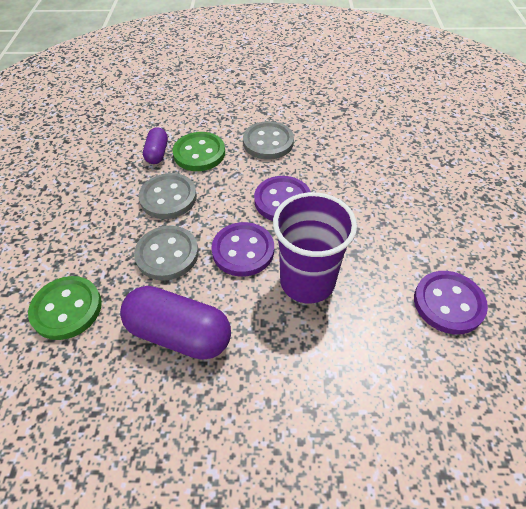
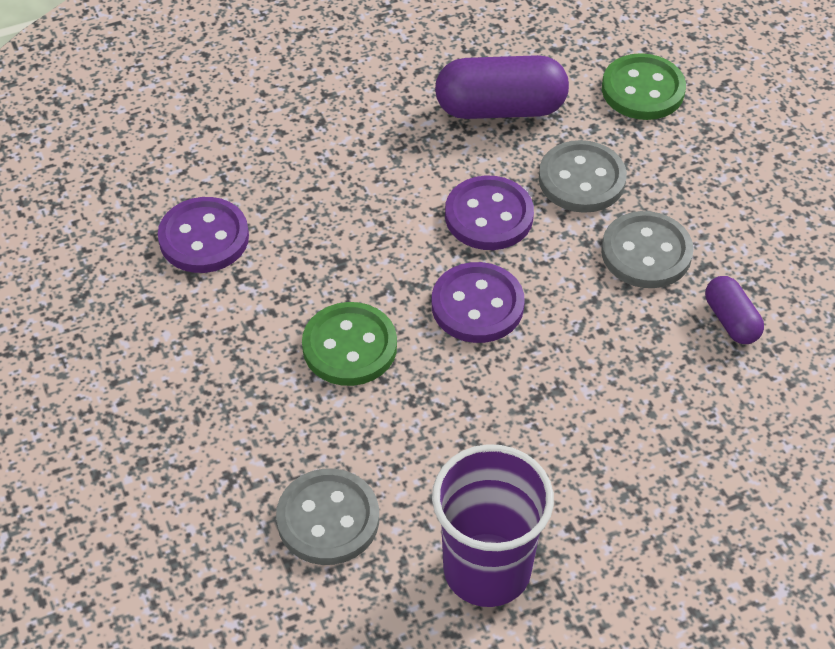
camera: 155 degrees right, 0 degrees up
green button [172,132,225,171] -> green button moved to [302,302,397,386]
grey button [243,121,294,160] -> grey button moved to [276,468,379,565]
purple cup [273,192,357,303] -> purple cup moved to [432,444,554,607]

